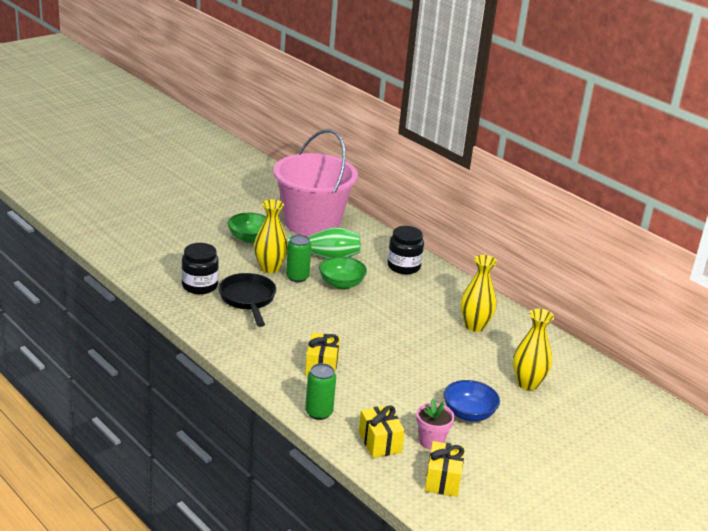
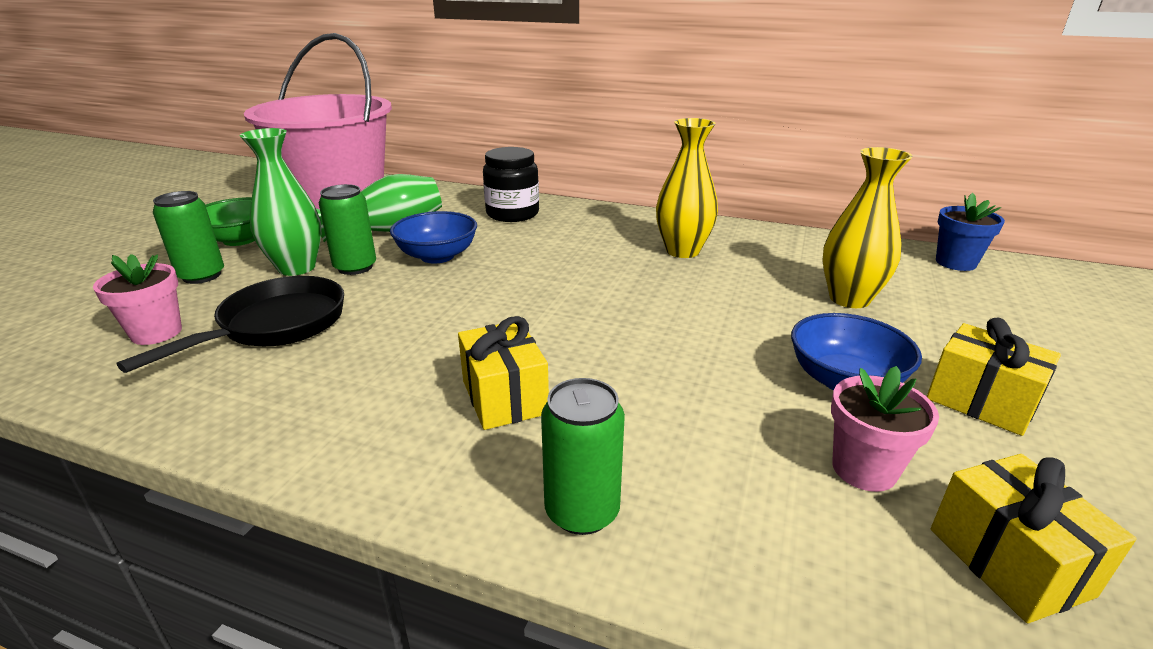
camera: 25 degrees left, 0 degrees up
black jar [182,243,219,294] -> pink flower pot [93,254,182,345]
black pan [218,273,276,327] -> black pan turned 75 degrees clockwise [117,276,344,373]
yellow vase [254,199,288,273] -> green vase [240,128,322,276]
green bowl [319,256,367,289] -> blue bowl [390,211,477,264]
yellow gift [359,405,405,458] -> yellow gift moved to [927,318,1061,436]
none -> green can [153,191,224,284]
none -> blue flower pot [936,193,1005,271]

